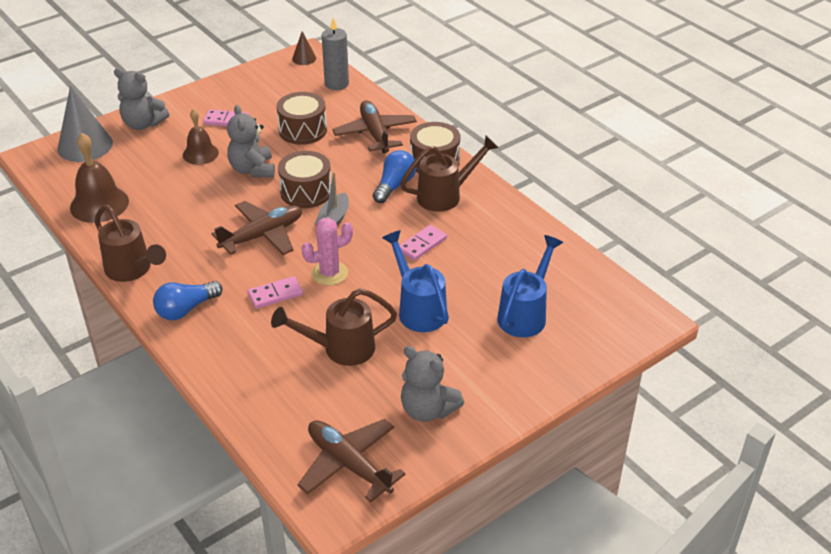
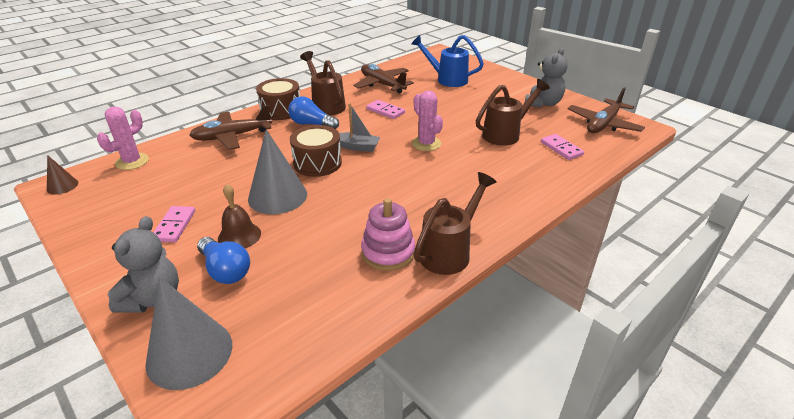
camera: 95 degrees left, 5 degrees down
brown bell [70,133,129,223] -> none
blue light bulb [153,281,223,320] -> blue light bulb moved to [197,237,250,284]
brown plane [211,201,302,255] -> brown plane moved to [353,64,414,93]
grey teddy bear [227,105,275,177] -> grey cone [248,129,307,214]
pink domino [248,276,303,309] -> pink domino moved to [541,134,584,160]
brown watering can [271,288,397,366] -> brown watering can turned 105 degrees counterclockwise [476,79,550,146]
brown drum [276,92,327,145] -> none
grey candle [322,18,349,90] -> pink cactus [97,107,149,170]
blue watering can [382,230,449,332] -> none
none -> pink stacking toy [361,198,415,271]

